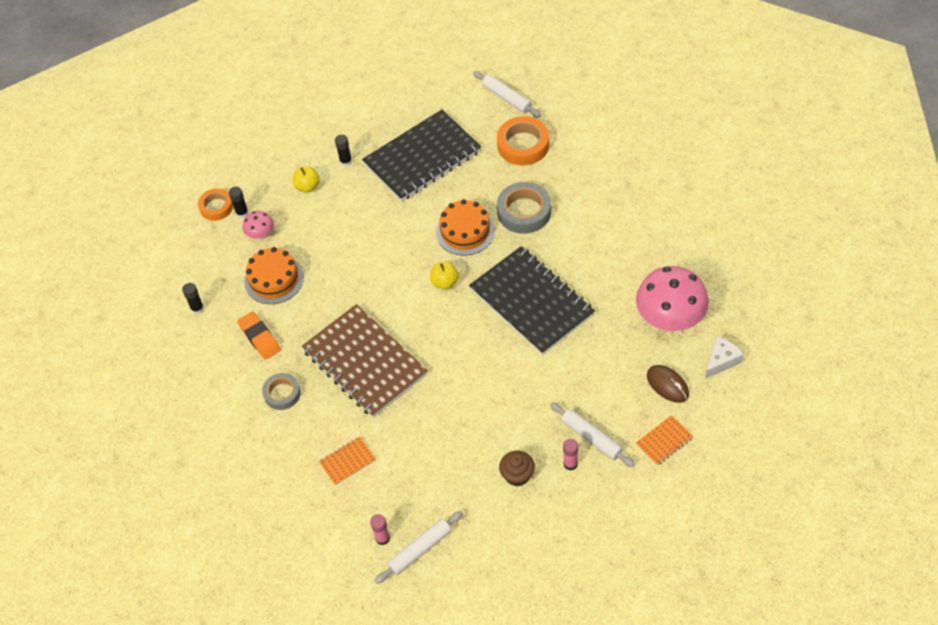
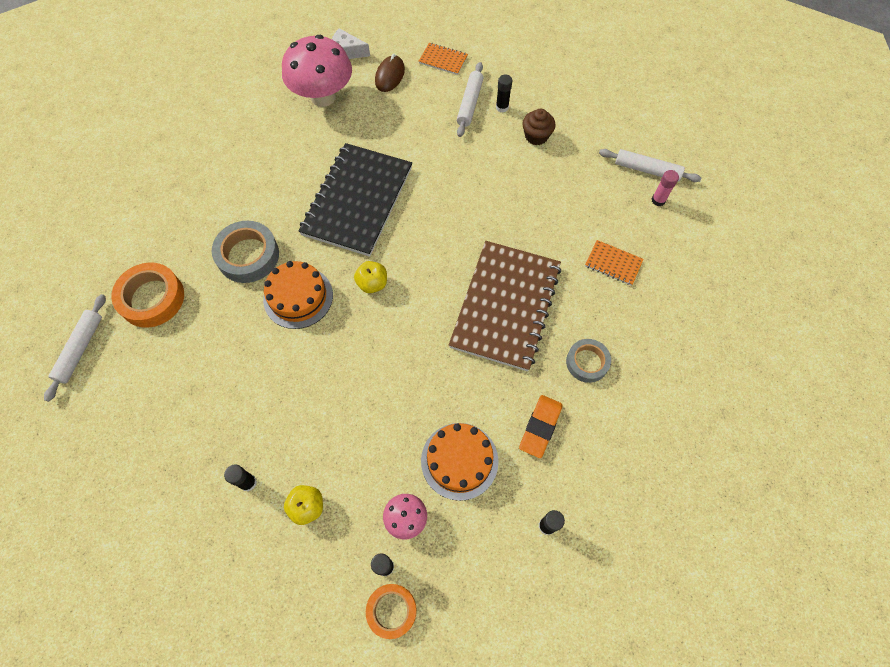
camera: 125 degrees left, 10 degrees up
black notebook [362,109,481,202] -> none
pink glue stick [563,439,578,470] -> black glue stick [496,74,512,112]

